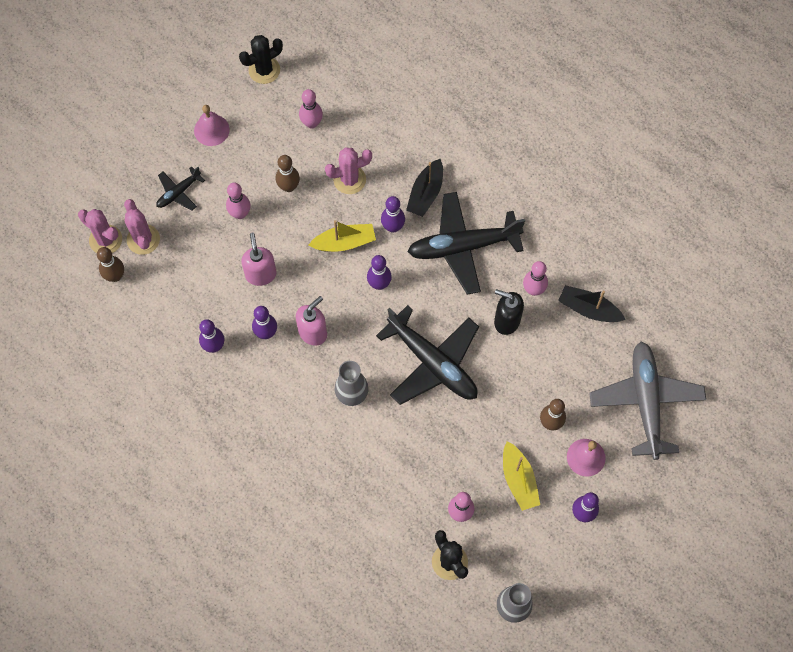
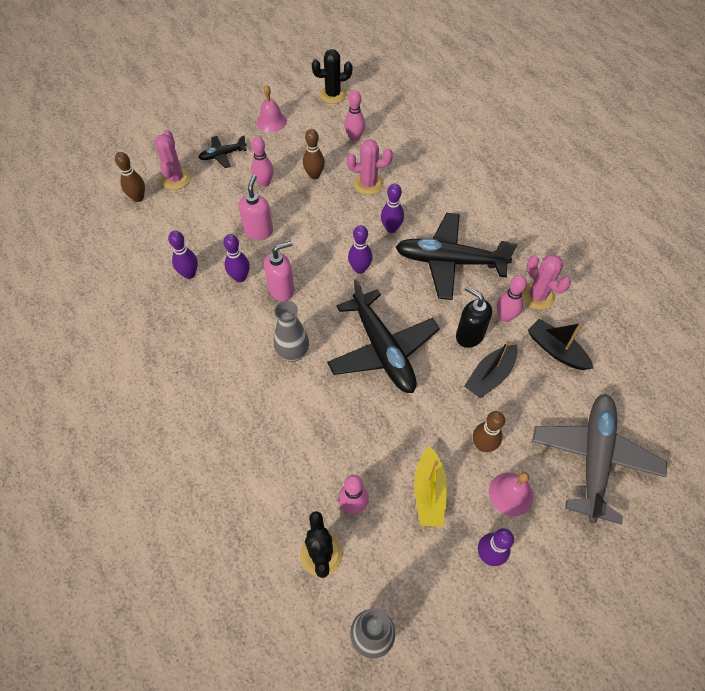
camera: 20 degrees right, 10 degrees down
pink cactus [78,209,122,253] -> pink cactus moved to [522,254,571,310]
yellow boat [308,220,376,252] -> none
black boat [406,159,443,217] -> black boat moved to [464,340,517,399]

